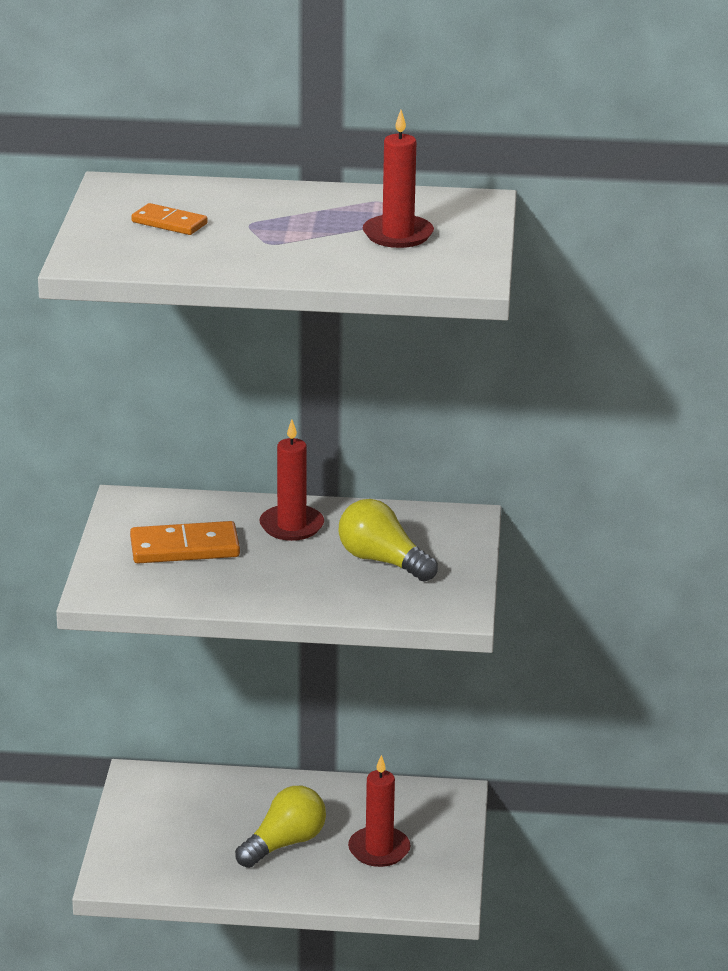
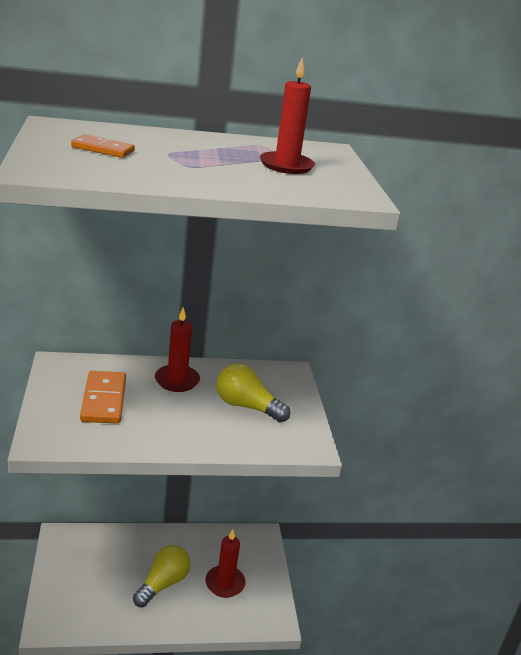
camera: 15 degrees left, 0 degrees up
orange domino [130,521,240,563] -> orange domino turned 75 degrees counterclockwise [80,371,126,424]

